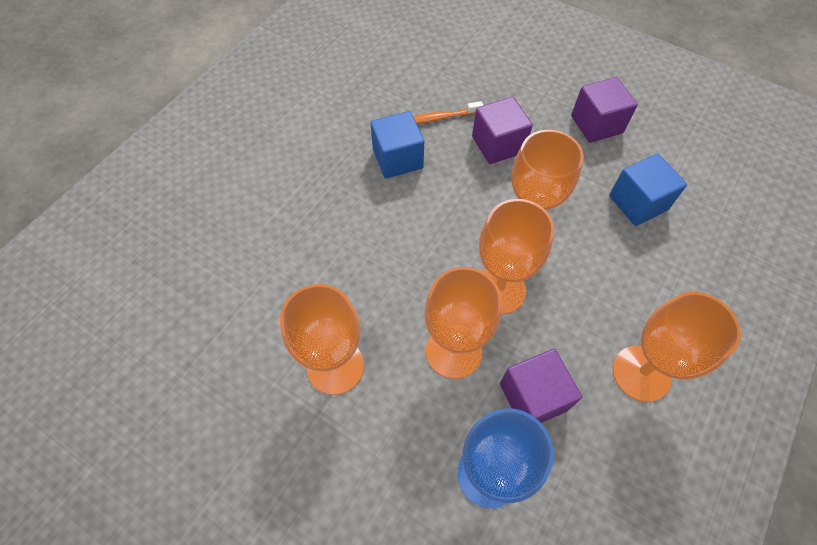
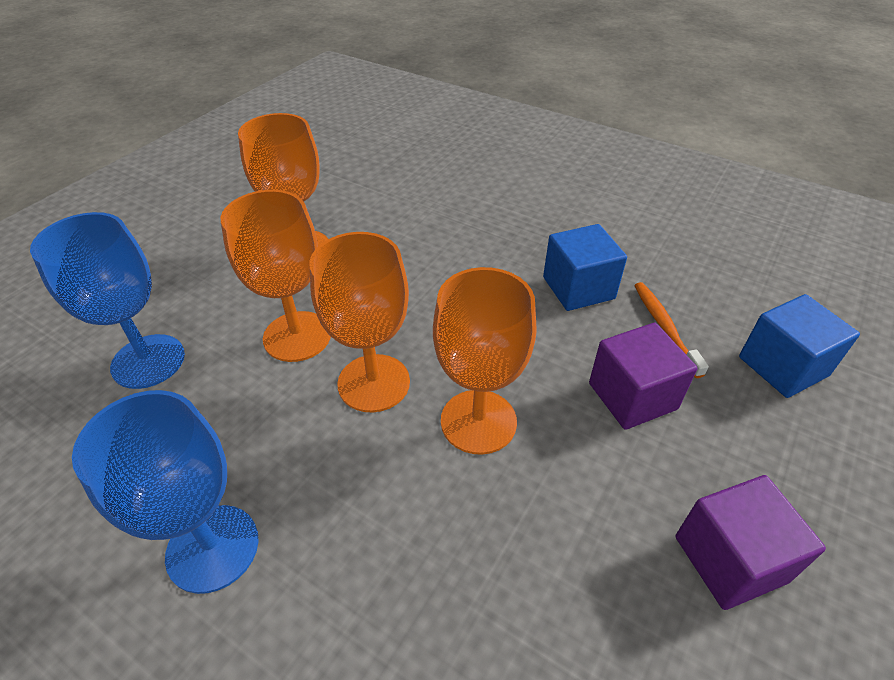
camera: 90 degrees right, 15 degrees down
purple cube [500,349,582,423] -> none
blue cube [609,154,687,226] -> blue cube moved to [739,294,860,398]
orange goblet [613,292,741,402] -> blue goblet [72,390,259,594]

